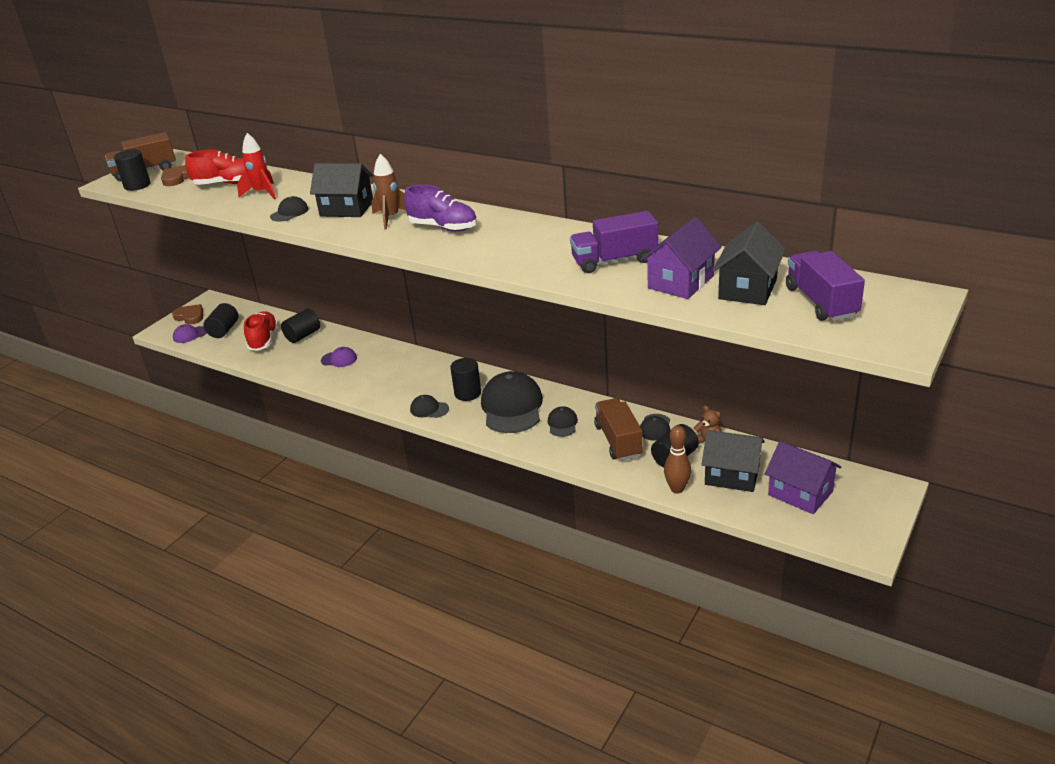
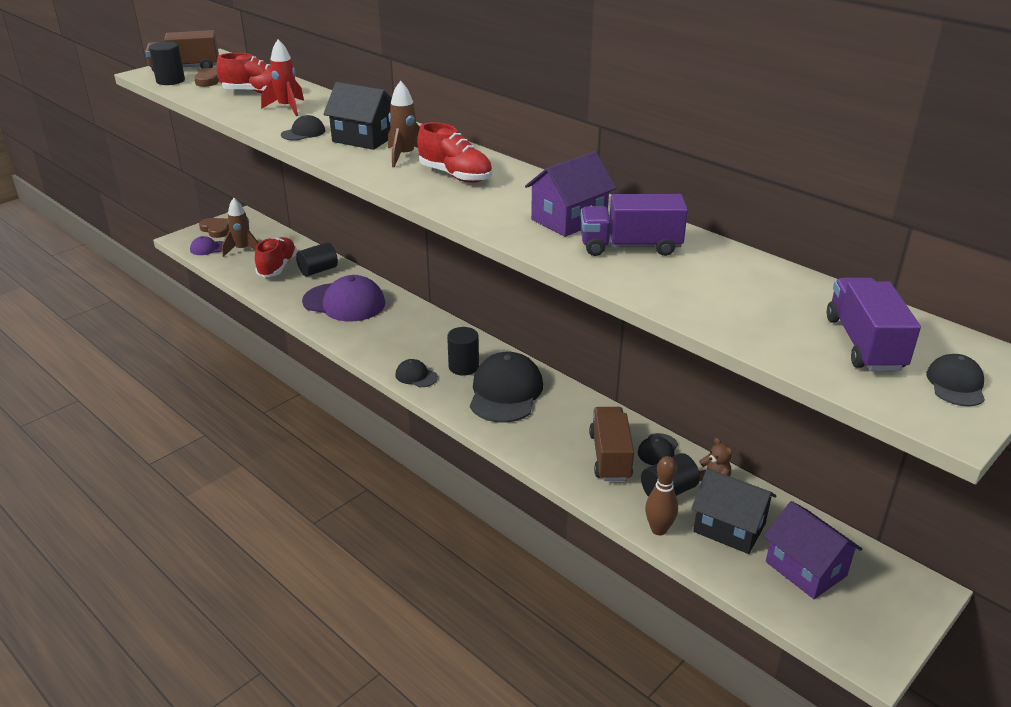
camera: 10 degrees right, 0 degrees up
black cylinder [203,303,239,338] -> brown rocket [222,198,259,257]
purple cap [321,347,357,367] -> purple cap [302,275,385,322], size x2.13
purple shoe [404,184,477,231] -> red shoe [417,122,492,183]
black cap [548,406,578,437] -> black cap moved to [926,354,985,406]
purple house [641,217,722,299] -> purple house moved to [525,151,616,237]
black house [713,222,786,305] -> none

